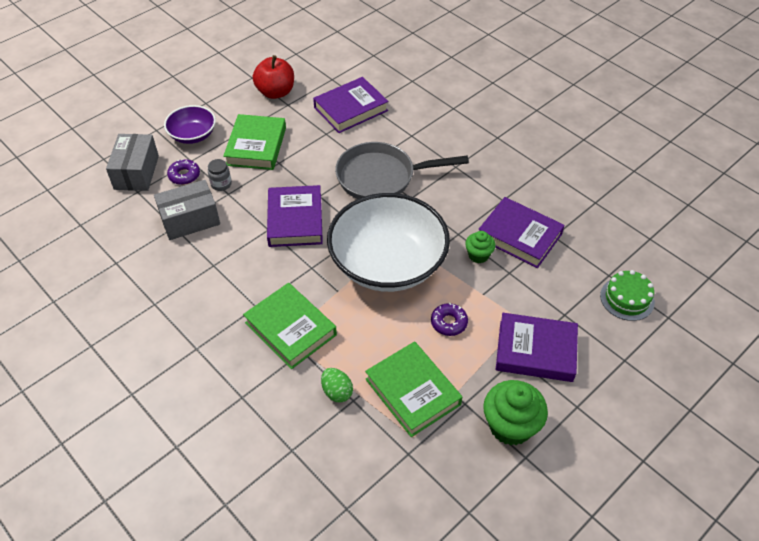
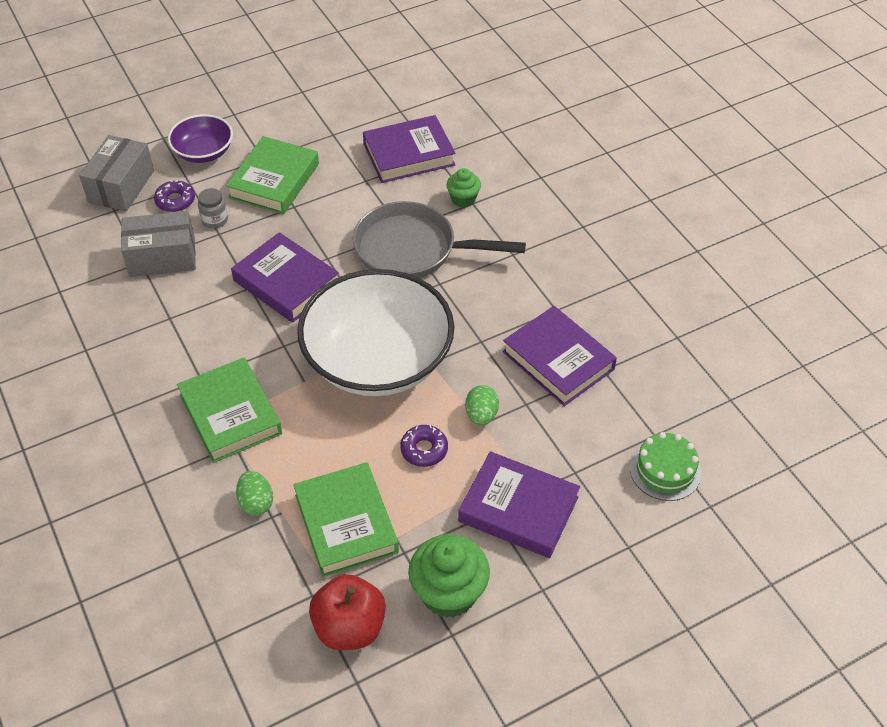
camera: 15 degrees right, 0 degrees up
red apple [253,55,294,99] -> red apple moved to [309,574,386,650]
purple book [267,185,323,247] -> purple book turned 60 degrees counterclockwise [231,232,339,323]
green cupcake [465,231,496,263] -> green cupcake moved to [447,168,481,208]
none -> green egg [465,385,499,426]

